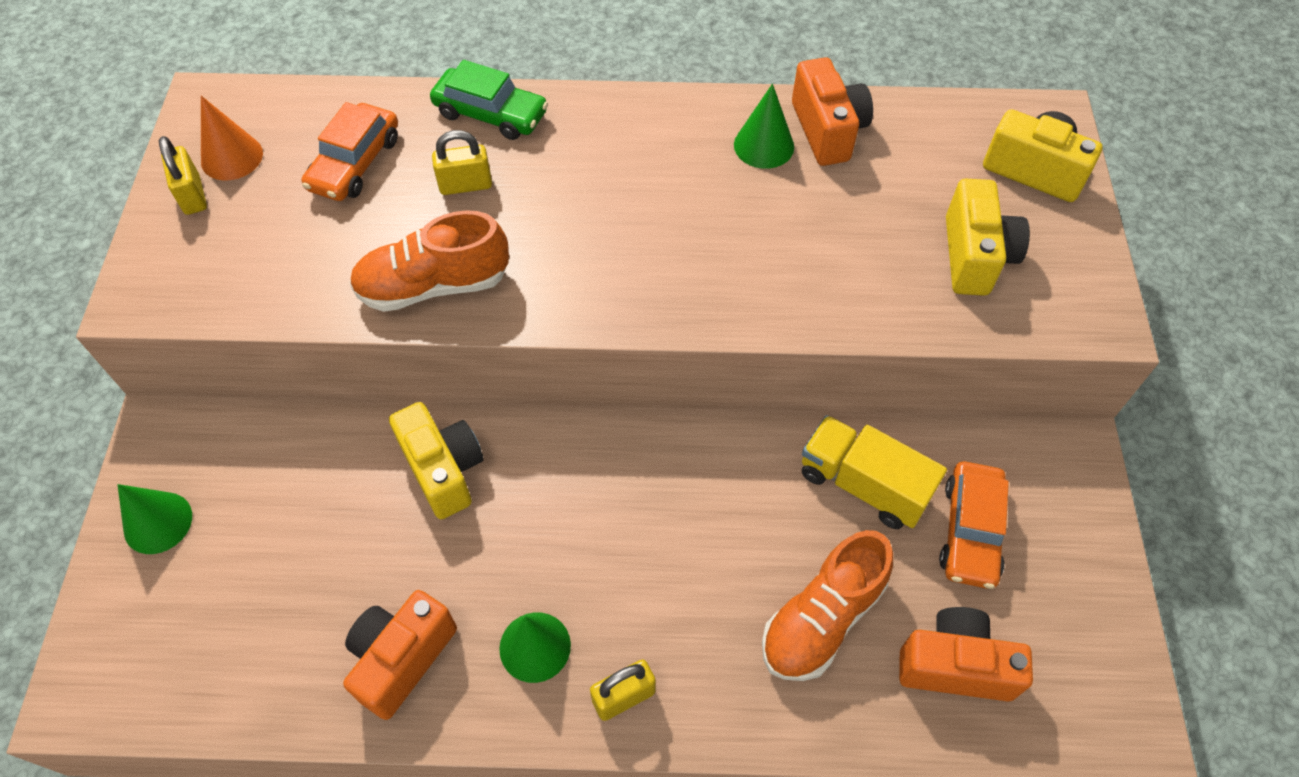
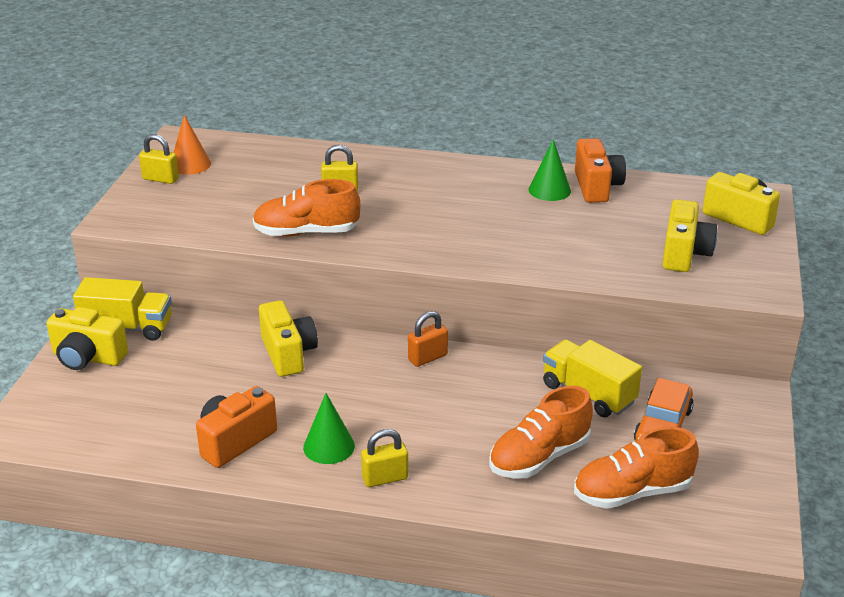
camera: 10 degrees right, 25 degrees down
green cone [117,484,192,554] -> yellow camera [47,307,128,370]
yellow padlock [159,136,207,215] -> yellow padlock turned 60 degrees counterclockwise [139,134,179,184]
orange car [302,102,398,201] -> none
green car [430,60,548,140] -> none
orange camera [899,607,1033,702] -> orange shoe [574,427,699,509]
none -> yellow truck [73,277,172,341]
none -> orange padlock [408,311,448,367]

